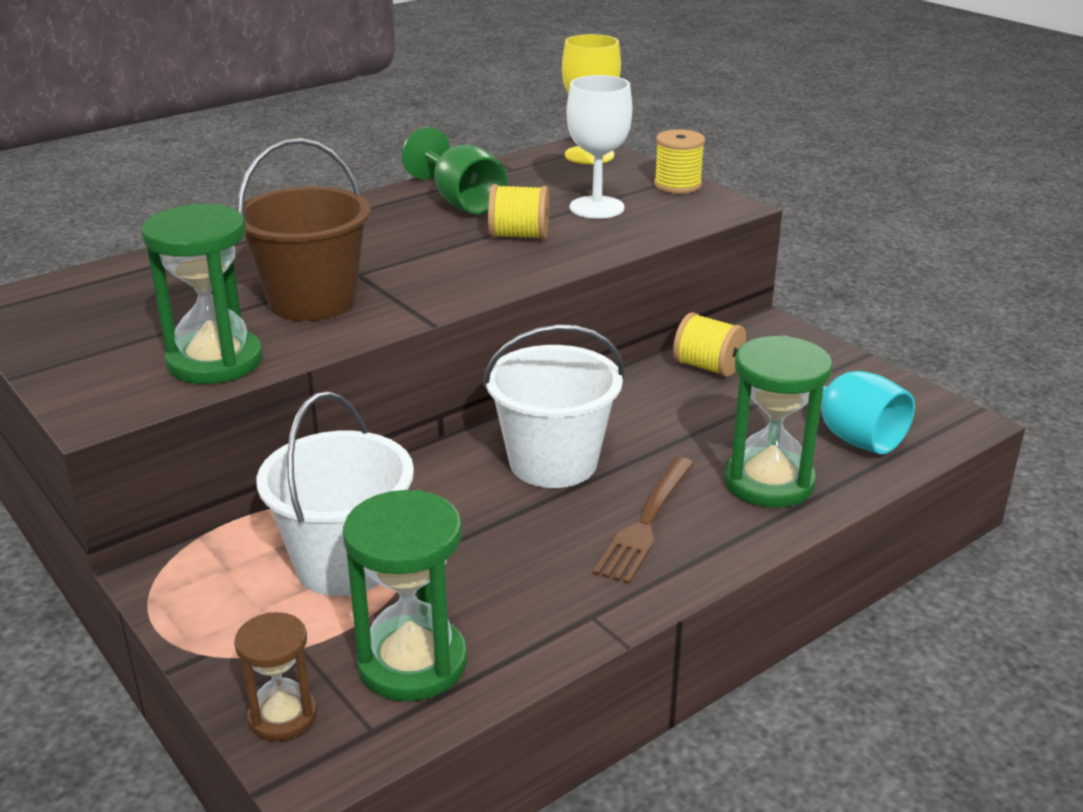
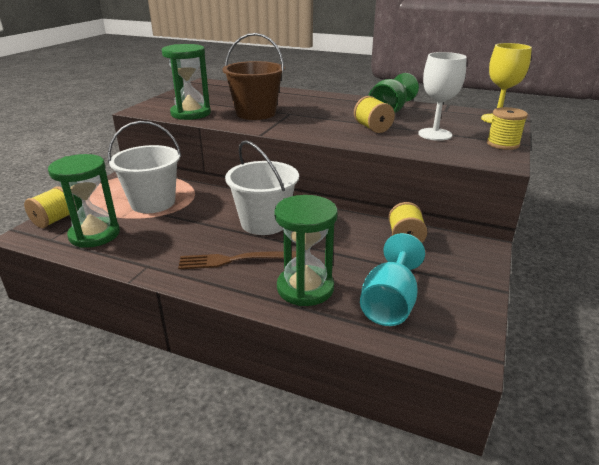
camera: 60 degrees right, 0 degrees up
brown hourglass [234,612,317,741] -> yellow spool [24,187,70,228]

